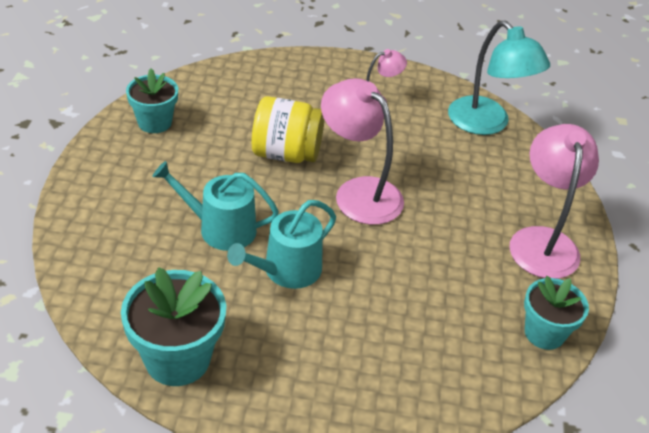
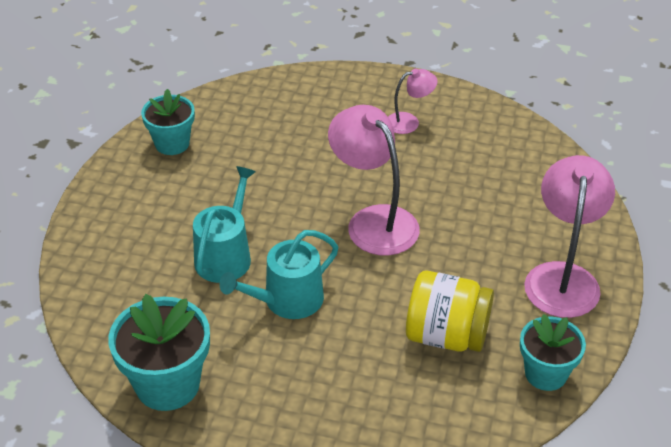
camera: 10 degrees right, 0 degrees up
turquoise watering can [152,161,279,251] -> turquoise watering can turned 90 degrees clockwise [193,166,256,283]
yellow jar [252,96,324,163] -> yellow jar moved to [406,270,494,352]
turquoise lamp [448,21,550,135] -> none

